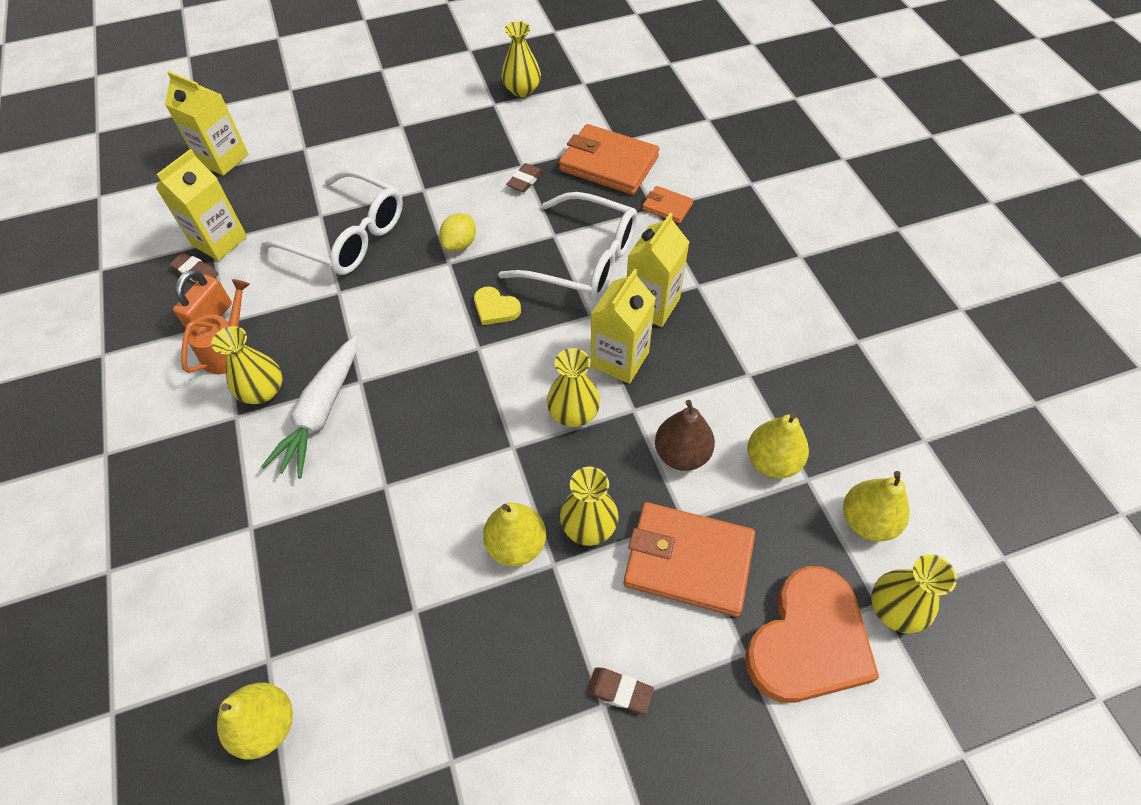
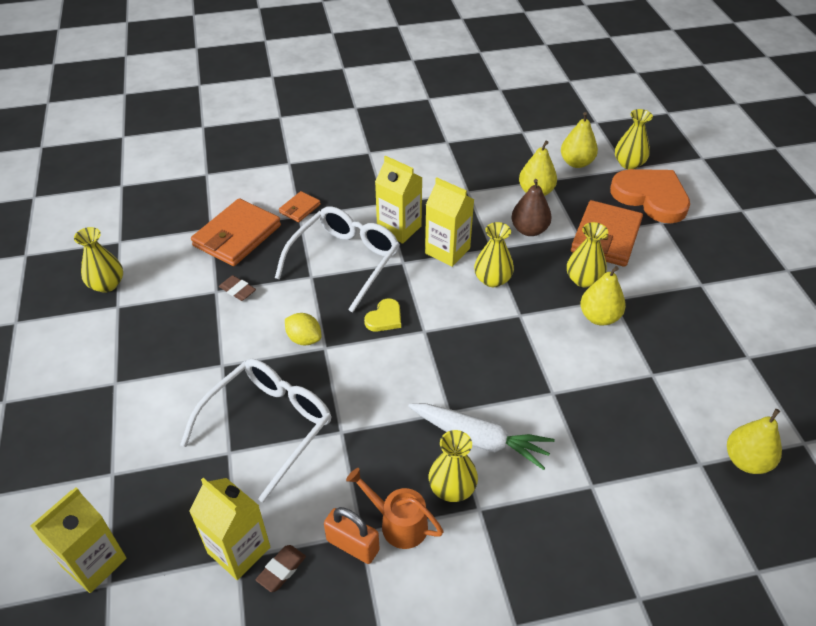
camera: 85 degrees left, 10 degrees down
brown eraser [587,667,654,714] -> none

